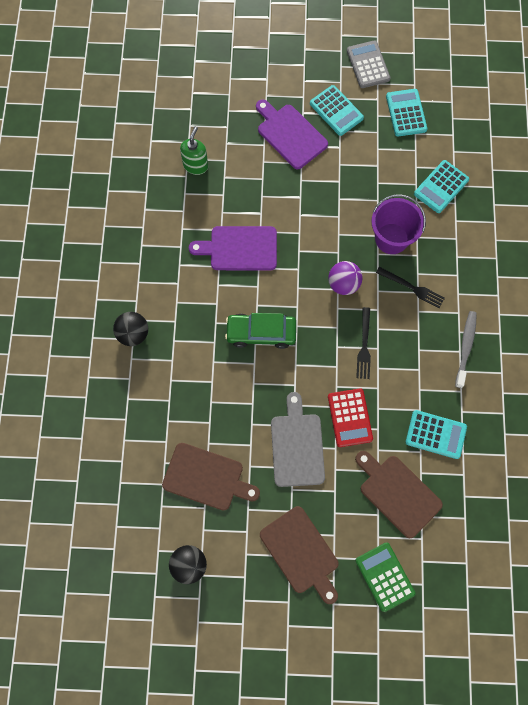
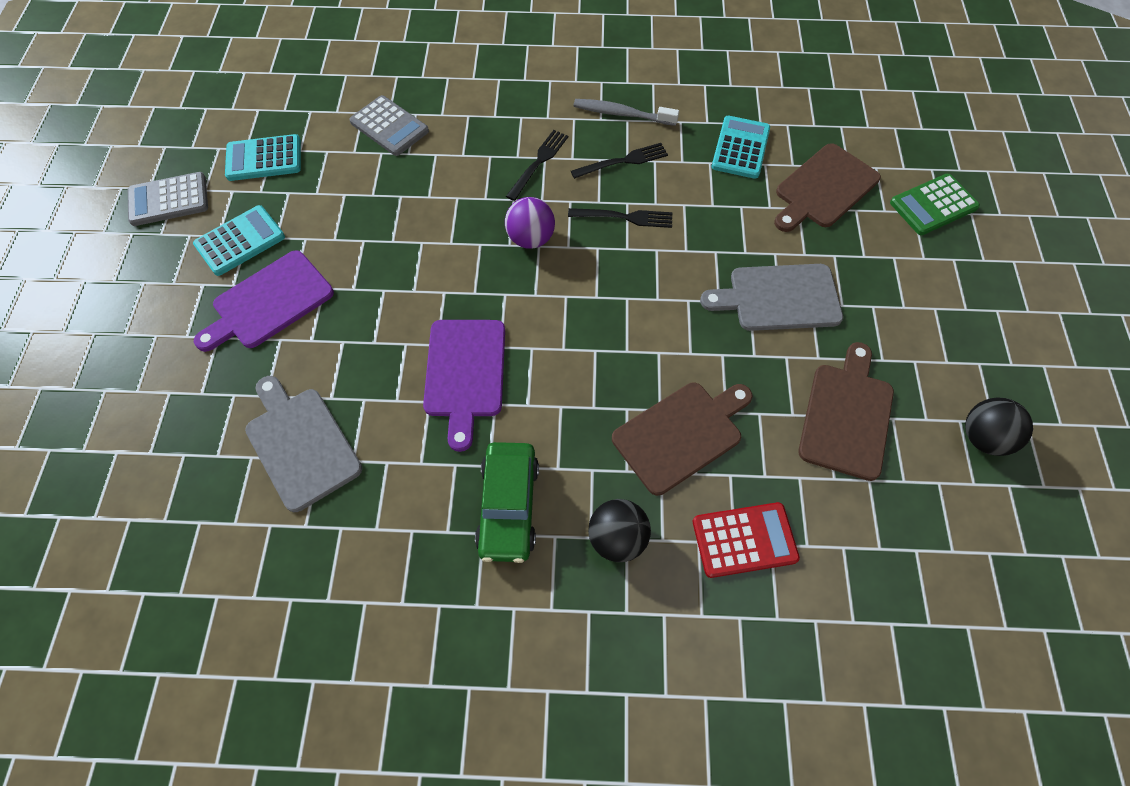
camera: 90 degrees left, 10 degrees down
green soap dispenser [180,127,208,175] -> grey cutting board [245,376,362,512]
green car [225,313,296,349] -> green car moved to [475,442,539,563]
brown cutting board [260,506,338,604] -> brown cutting board moved to [612,382,753,496]
red calculator [328,388,373,447] -> red calculator moved to [693,502,800,578]
purple bucket [371,194,426,254] -> none
turquoise calculator [414,160,469,213] -> grey calculator [349,95,429,156]
none -> black fork [571,143,668,179]

